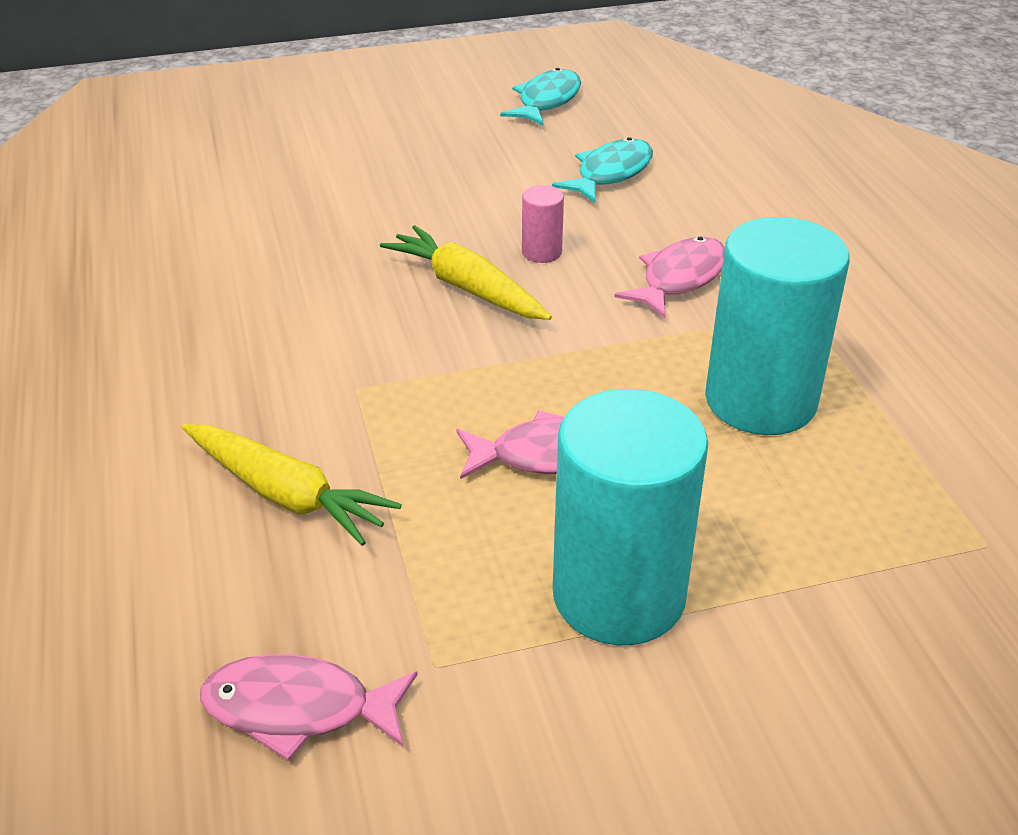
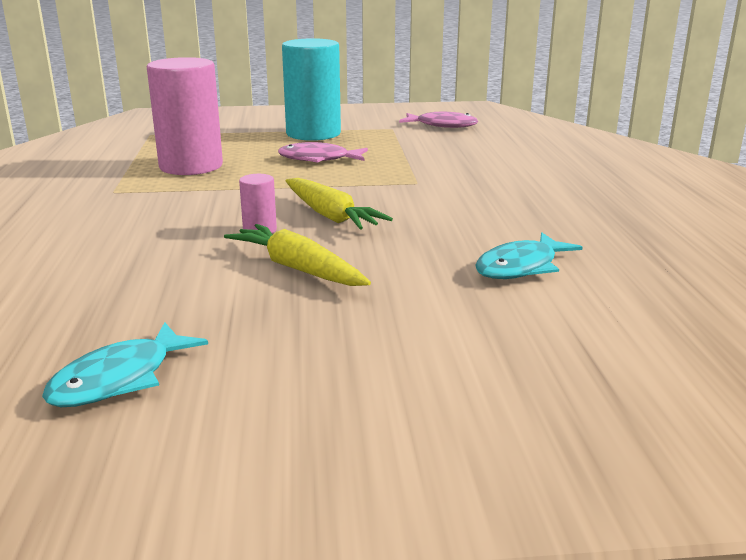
camera: 170 degrees left, 15 degrees down
yellow carrot [182,424,402,546] -> yellow carrot moved to [224,224,371,286]
turquoise fish [552,137,653,203] -> turquoise fish moved to [475,233,582,279]
pink fish [614,237,725,318] -> none
turquoise cylinder [705,217,850,435] -> pink cylinder [147,57,223,175]

